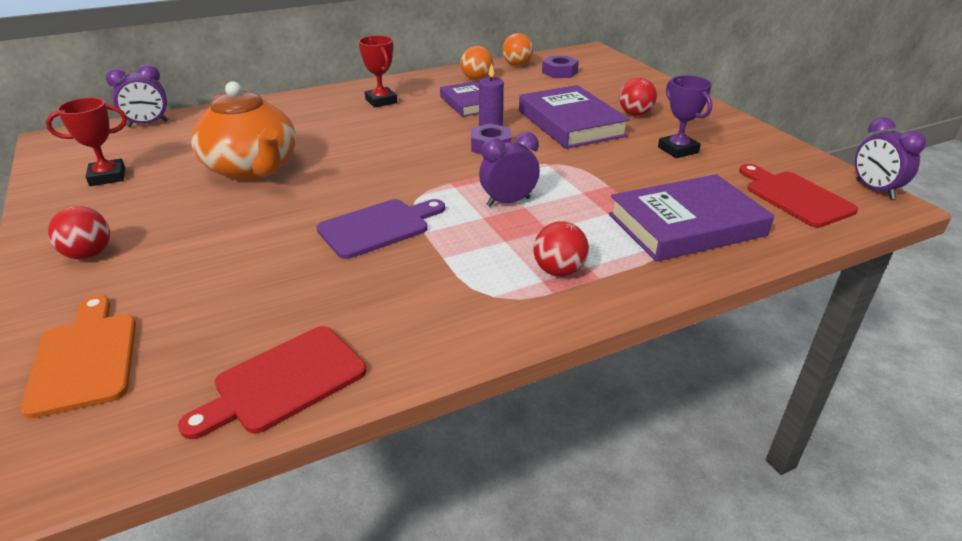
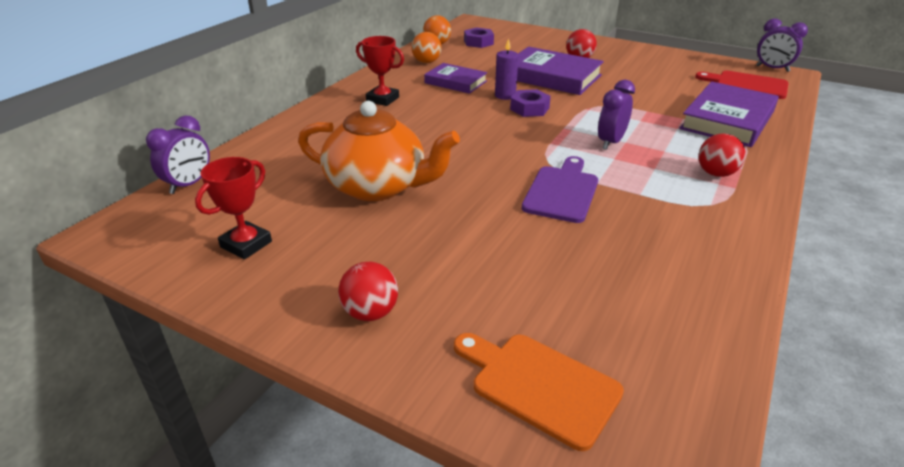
camera: 35 degrees left, 0 degrees up
red cutting board [178,326,366,439] -> none
purple trophy [658,75,712,158] -> none

